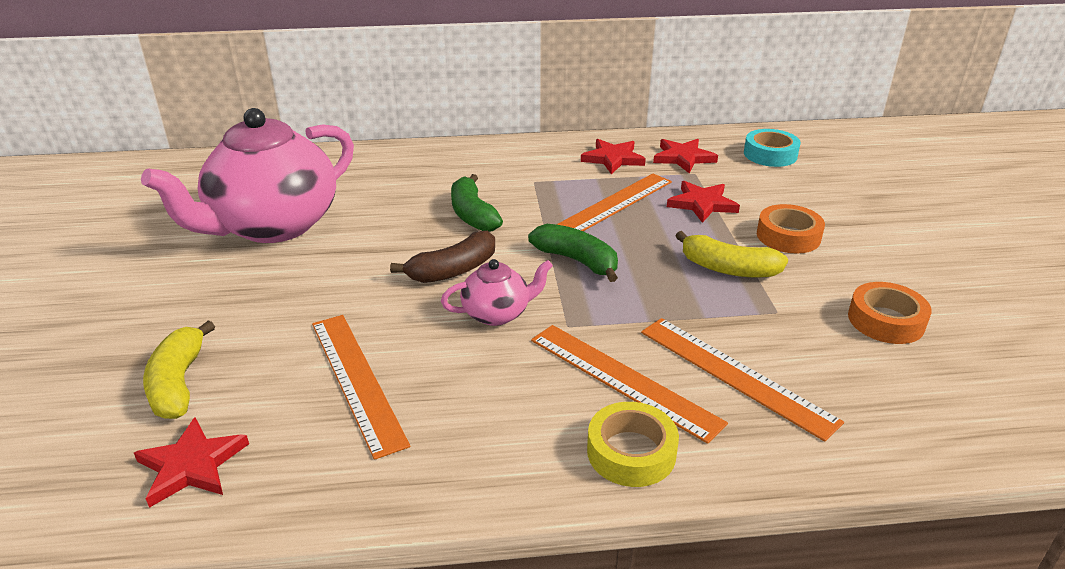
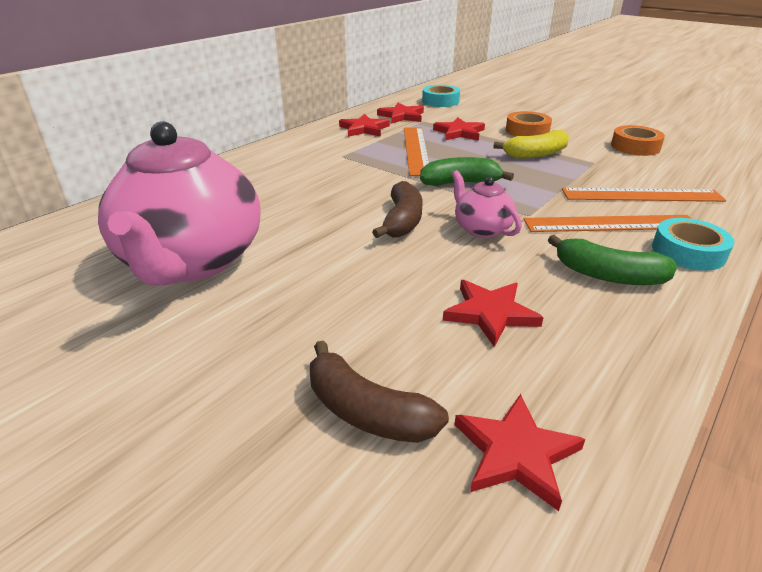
camera: 45 degrees left, 0 degrees up
yellow banana [143,320,215,419] -> brown banana [310,341,449,443]
orange ruler [312,315,411,460] -> red star [443,280,544,347]
pink teapot [441,259,553,326] -> pink teapot turned 60 degrees counterclockwise [452,170,522,238]
green banana [451,174,503,232] -> green banana moved to [548,235,678,285]
yellow tape [587,402,679,487] -> turquoise tape [652,218,734,271]

